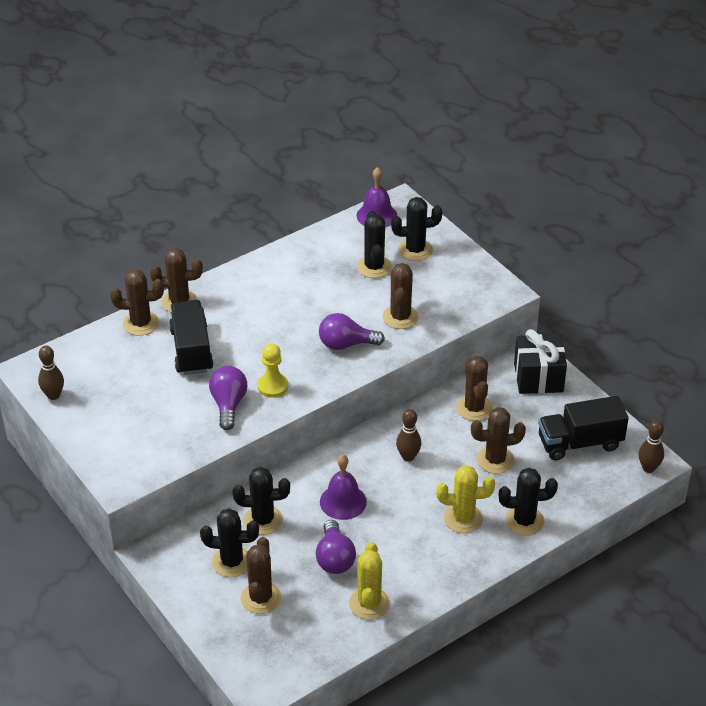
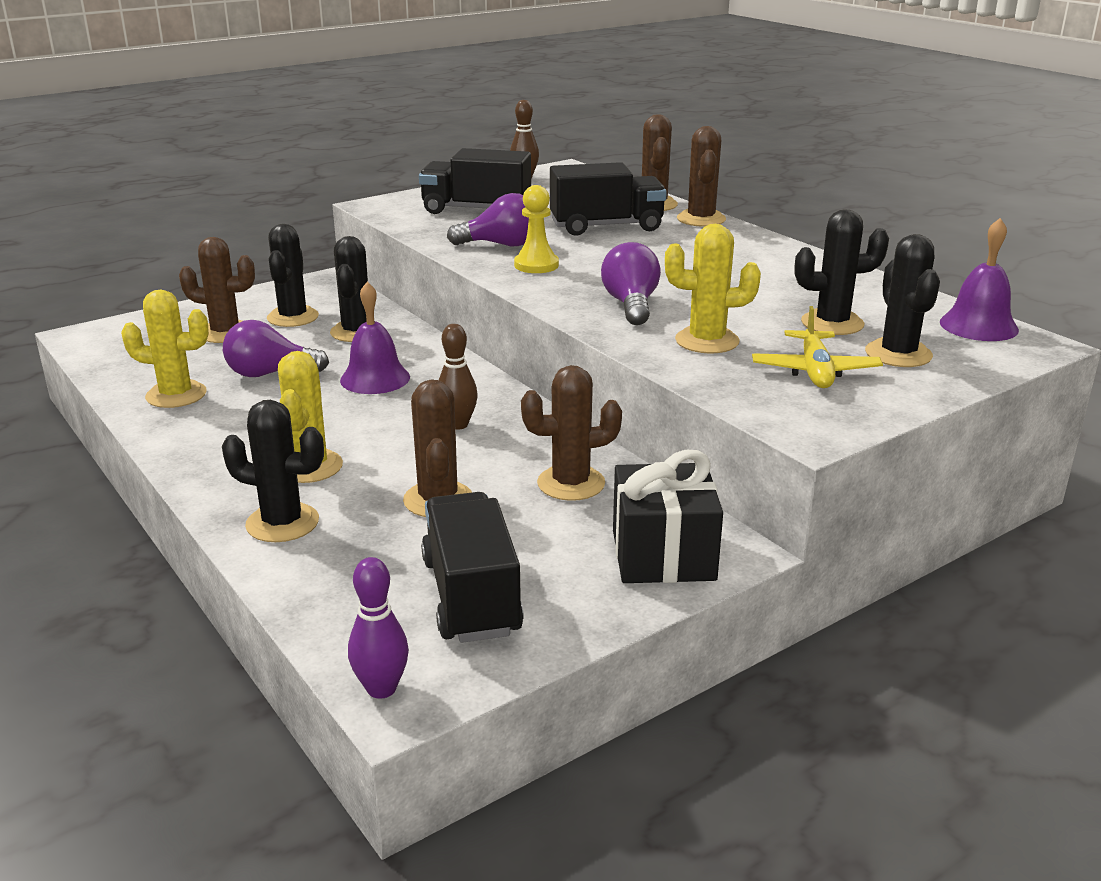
camera: 90 degrees right, 15 degrees down
brown cactus [382,263,419,329] -> yellow cactus [665,224,761,353]
black cactus [499,468,558,536] -> black cactus turned 75 degrees counterclockwise [222,400,324,542]
brown bowling pin [639,420,664,473] -> purple bowling pin [348,557,409,699]
none -> black truck [419,148,531,214]
none -> yellow plane [752,306,883,388]

